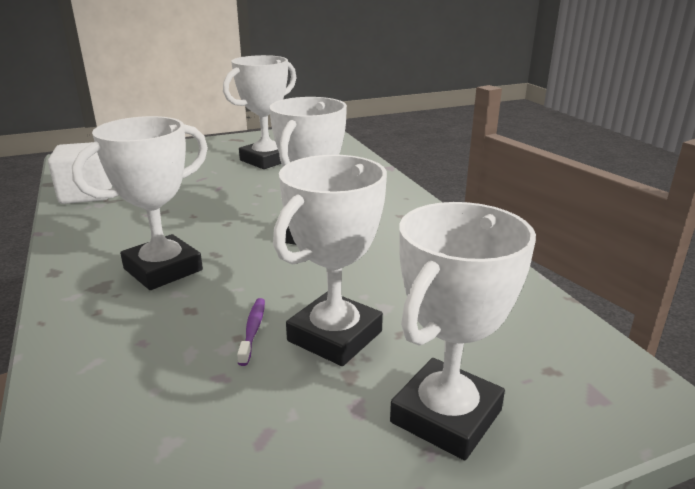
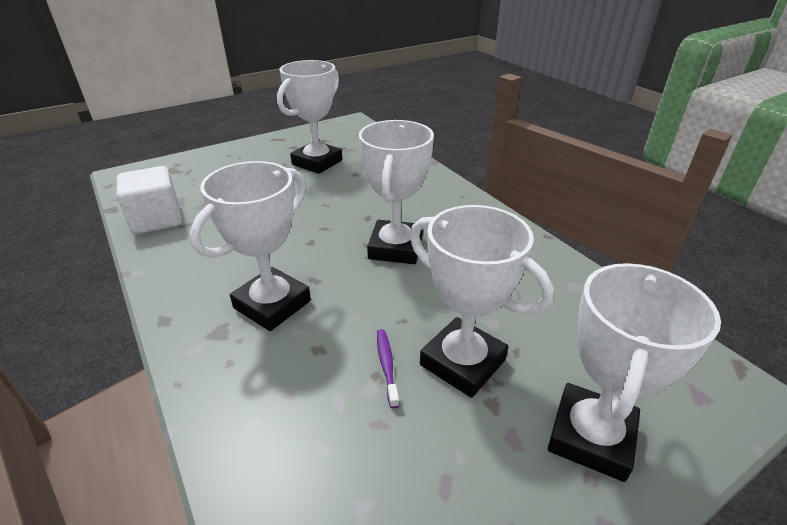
camera: 10 degrees left, 10 degrees up
white trophy [273,155,387,366] -> white trophy turned 75 degrees counterclockwise [410,205,554,398]

